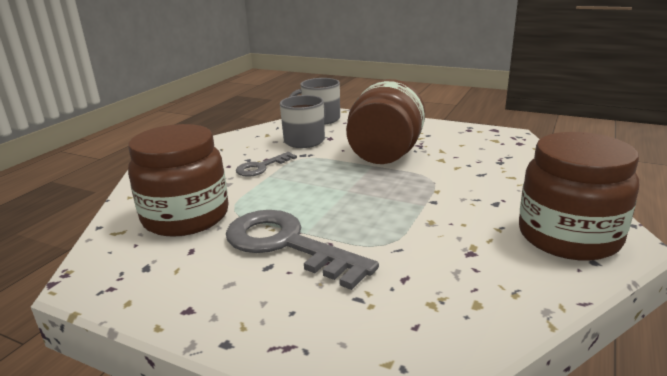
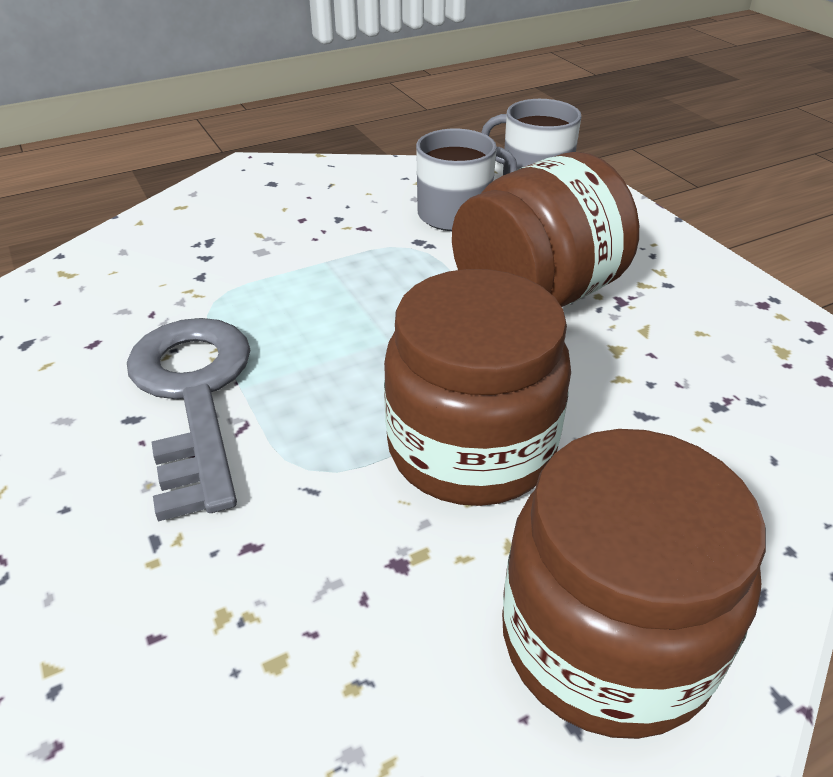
camera: 35 degrees right, 15 degrees up
brown jar [128,124,228,237] -> brown jar moved to [384,269,571,506]
grey key [236,152,297,177] -> none

